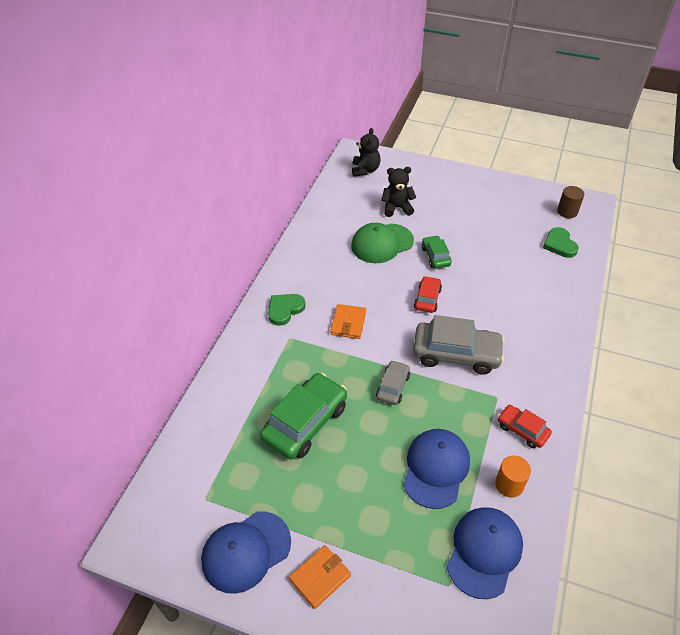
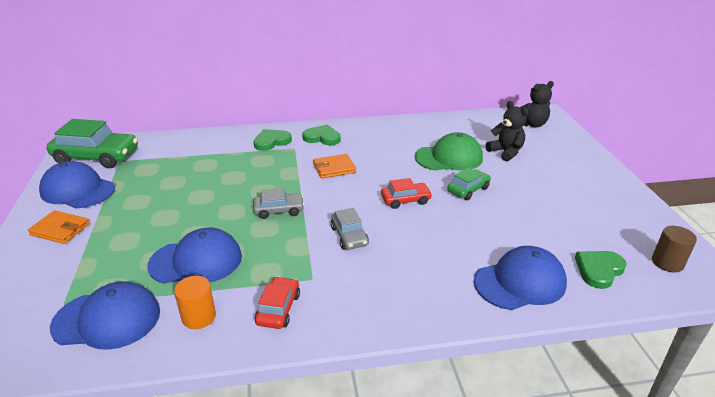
camera: 60 degrees right, 15 degrees down
green car [260,373,347,460] -> green car moved to [46,119,138,168]
green cap [351,223,414,263] -> green cap turned 135 degrees clockwise [415,132,483,170]
grey car [413,315,505,375] -> grey car [331,208,369,250], size x0.54
none -> green heart [253,129,292,151]
none -> blue cap [474,246,567,310]

